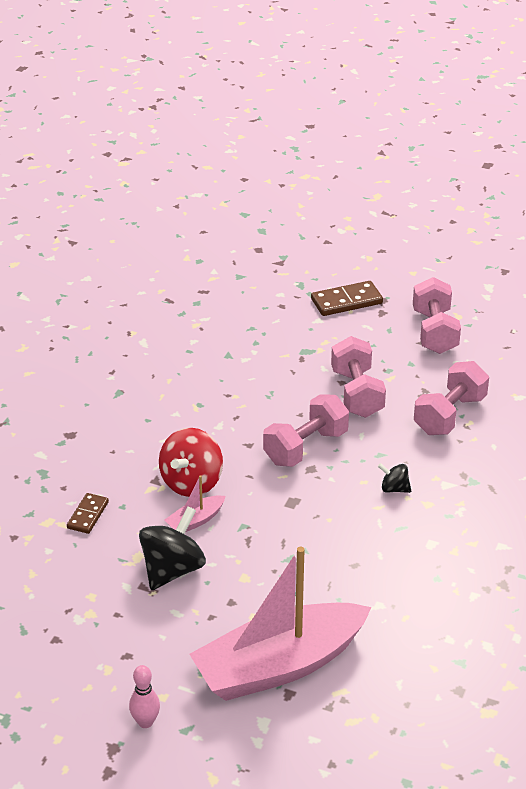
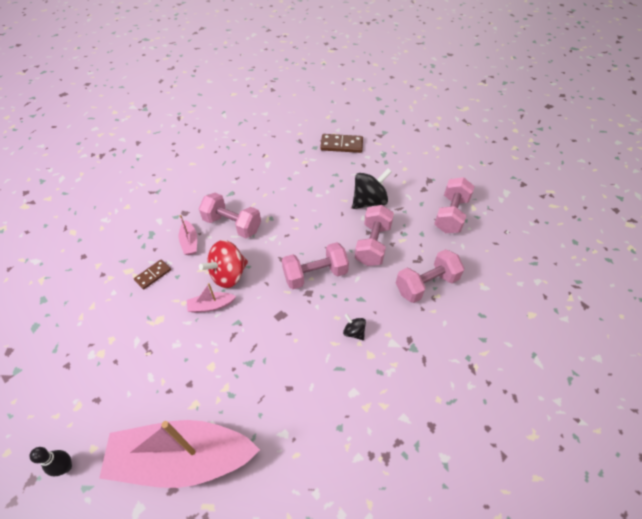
camera: 25 degrees right, 15 degrees up
pink bowling pin [129,665,160,728] -> black bowling pin [30,447,72,476]
black spinning top [139,506,206,590] -> black spinning top moved to [352,169,392,209]
brown domino [311,281,383,316] -> brown domino moved to [320,134,363,153]
none -> pink boat [179,215,197,255]
none -> pink dumbbell [199,193,261,238]

